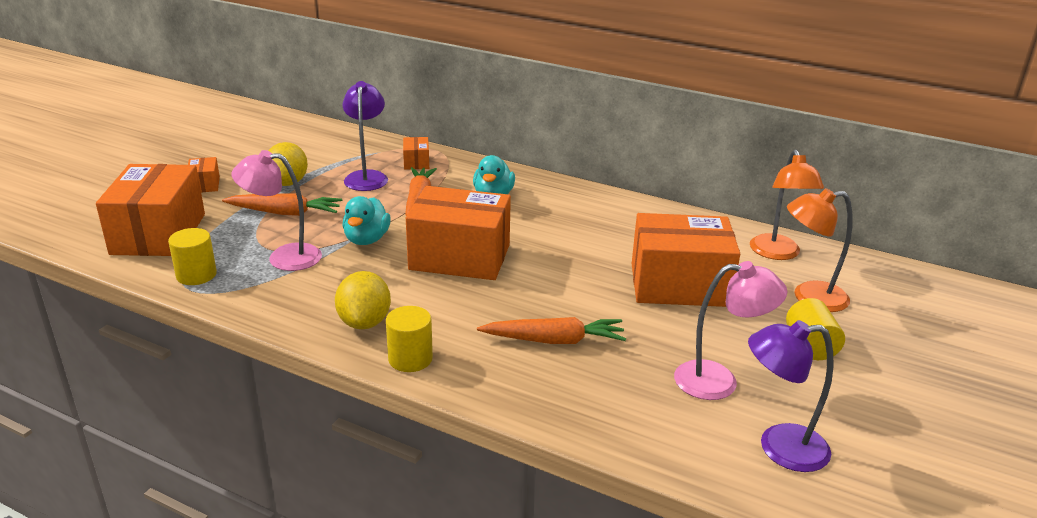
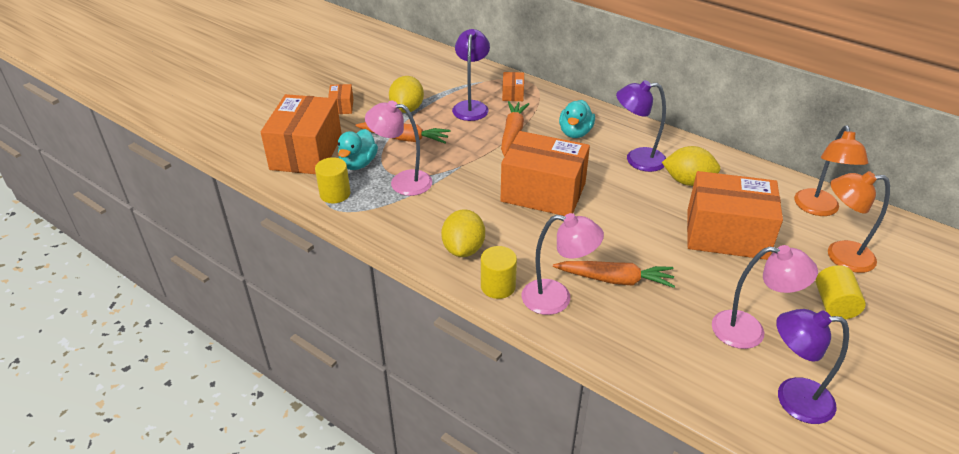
camera: 10 degrees right, 10 degrees up
turquoise duck [342,196,391,245] -> turquoise duck moved to [338,129,378,170]
none -> pink lamp [522,213,604,315]
none -> purple lamp [616,80,666,172]
none -> yellow lemon [662,146,721,186]

